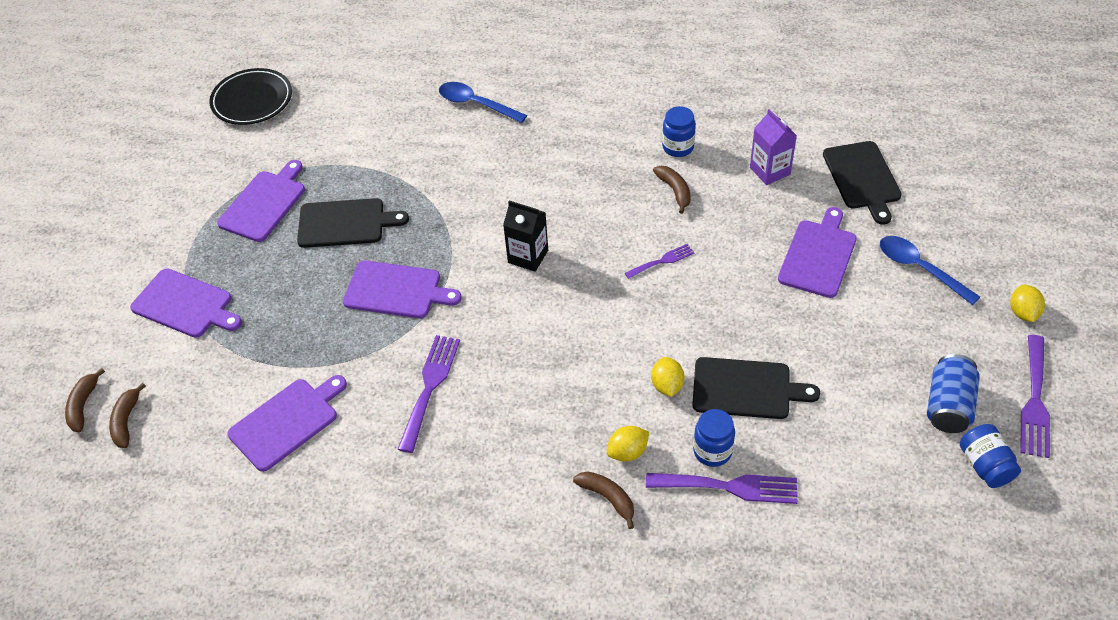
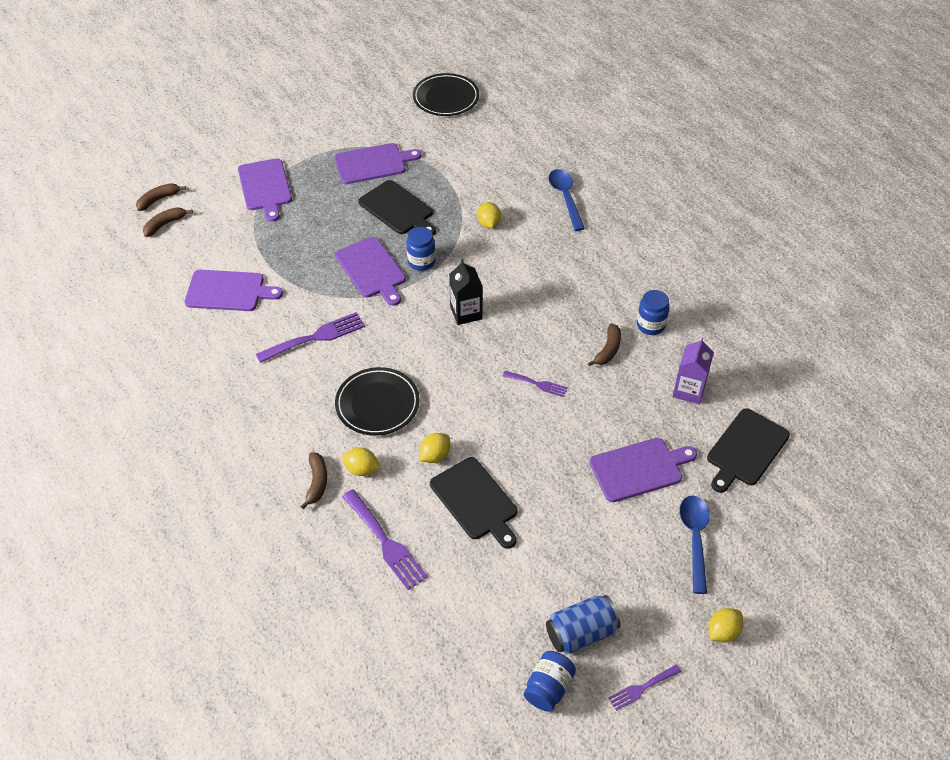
camera: 45 degrees right, 0 degrees up
blue jar [693,409,735,467] -> blue jar moved to [407,227,435,271]
purple fork [1020,335,1050,458] -> purple fork [608,664,682,711], size x0.57
none -> black plate [335,367,420,436]
none -> yellow lemon [477,202,501,228]

